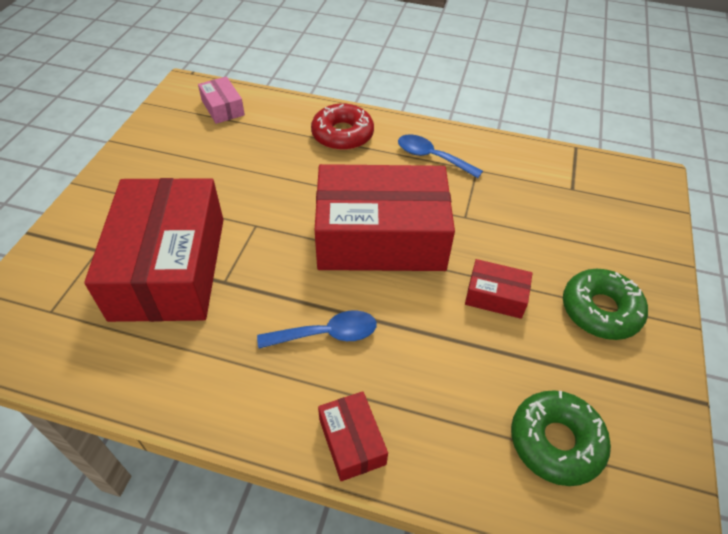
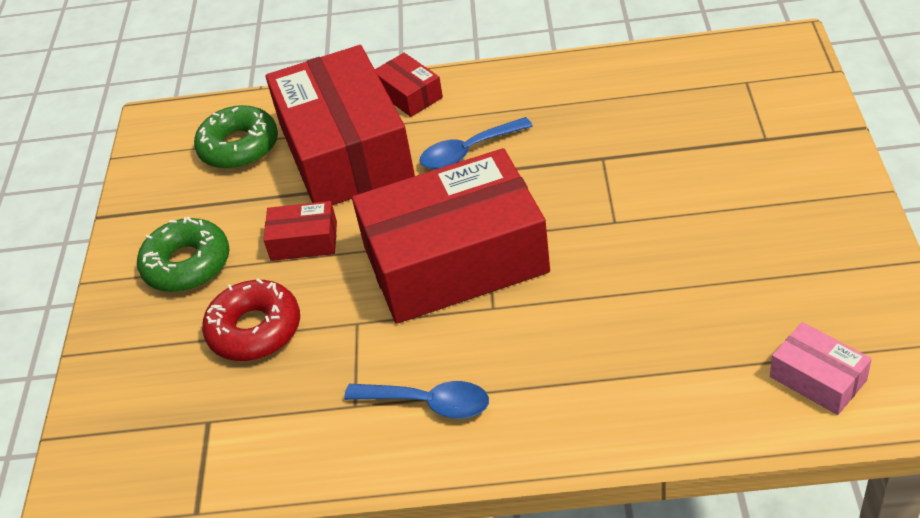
camera: 170 degrees right, 5 degrees down
red box [84,178,223,322] -> red box moved to [266,45,415,205]
red donut [311,104,374,151] -> red donut moved to [202,279,300,361]

